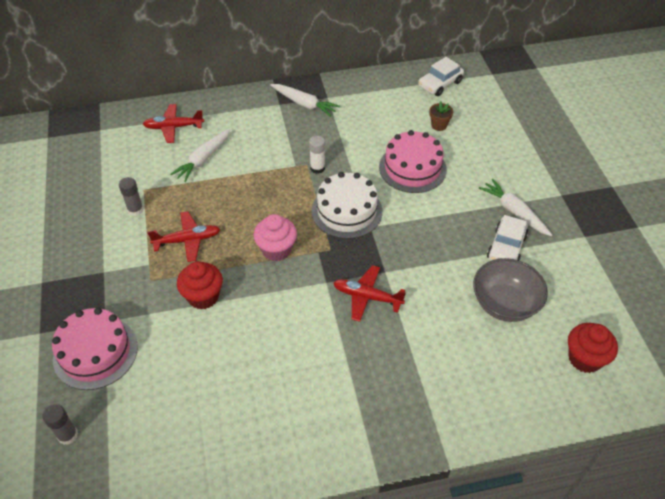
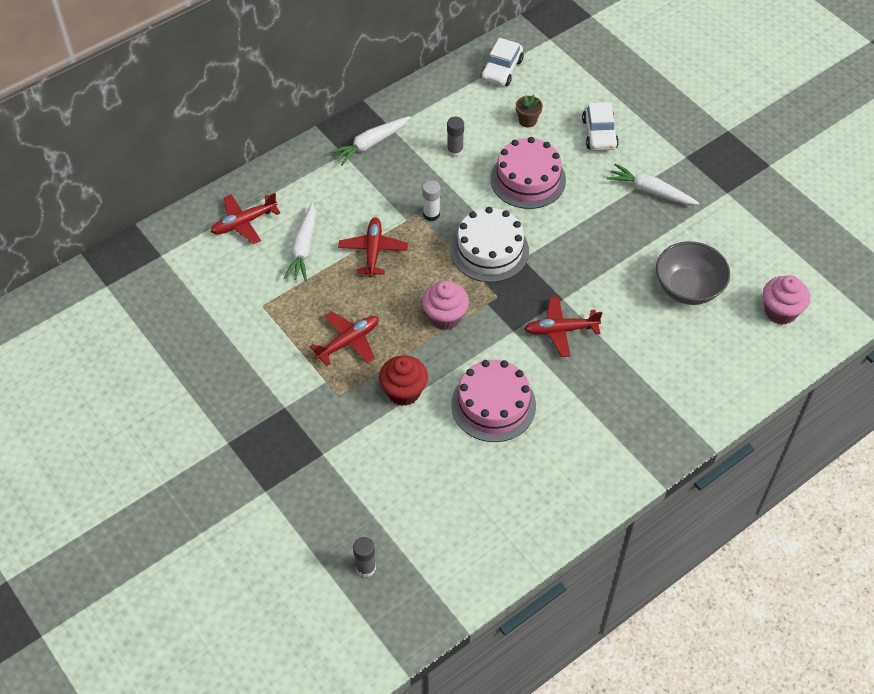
camera: 25 degrees left, 5 degrees up
pink cake [52,307,138,390] -> pink cake moved to [451,360,536,442]
grey glue stick [119,177,144,216] -> grey glue stick moved to [447,117,464,157]
white carrot [270,84,340,117] -> white carrot turned 135 degrees clockwise [329,116,410,166]
white car [487,215,528,261] -> white car moved to [582,102,619,151]
red cupcake [568,323,618,373] -> pink cupcake [763,275,810,325]
none -> red plane [338,217,408,277]

